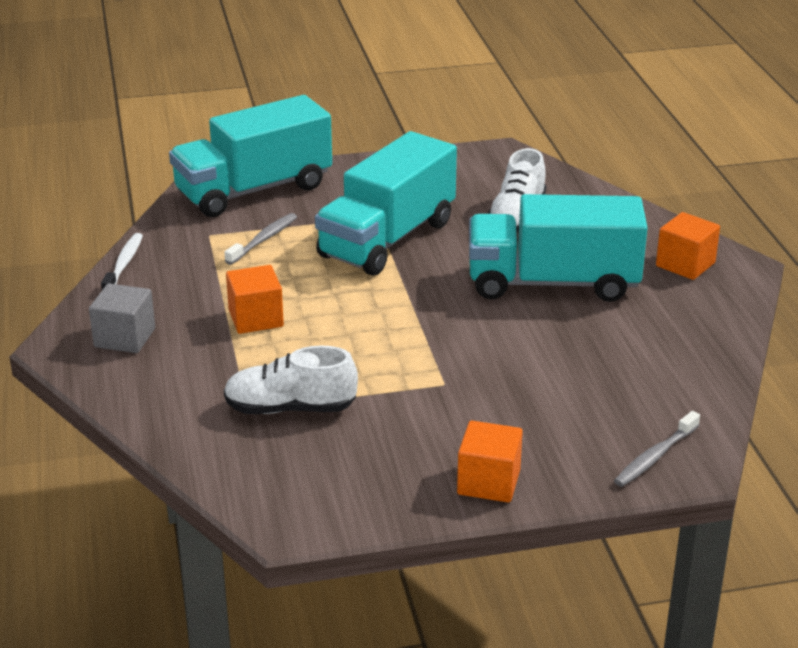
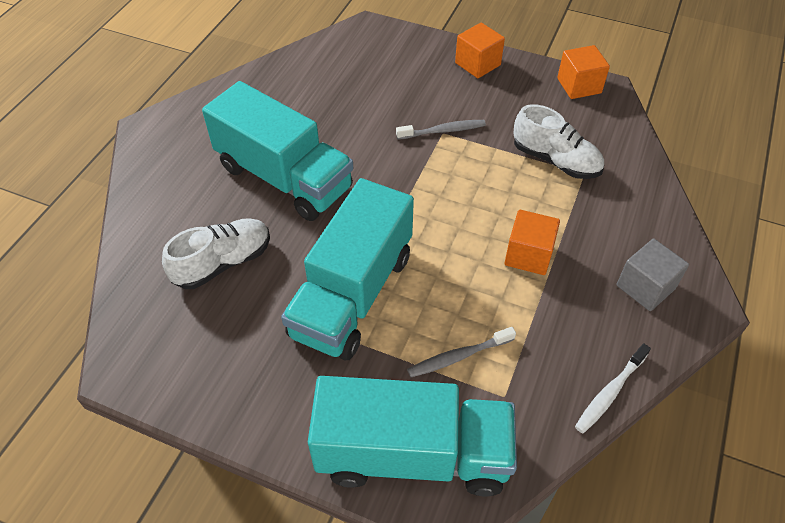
camera: 145 degrees left, 20 degrees up
turquoise truck [315,131,457,276] -> turquoise truck turned 135 degrees clockwise [281,178,414,360]
grey toothbrush [614,411,700,487] -> grey toothbrush moved to [396,120,486,140]
orange cube [656,212,720,280] -> orange cube moved to [557,45,610,99]

